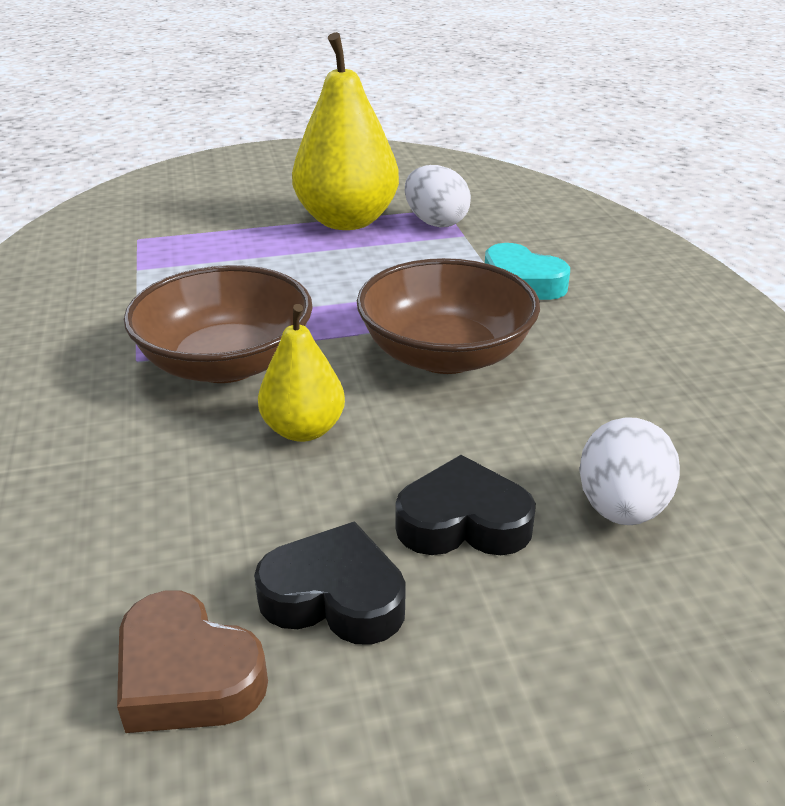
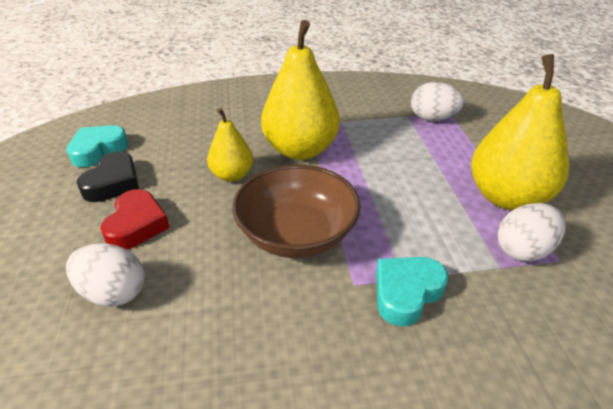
camera: 95 degrees right, 5 degrees up
brown heart [117,590,268,733] -> turquoise heart [66,125,128,167]
brown bowl [124,265,313,383] -> yellow pear [261,20,340,160]
black heart [395,455,536,555] -> red heart [100,189,170,250]
none -> white egg [411,82,464,121]

